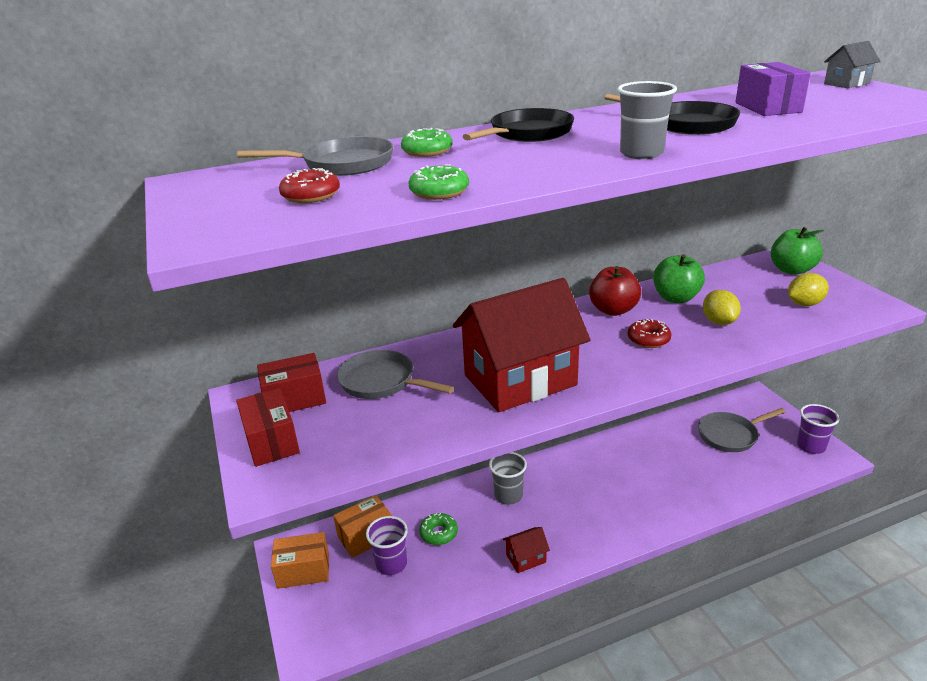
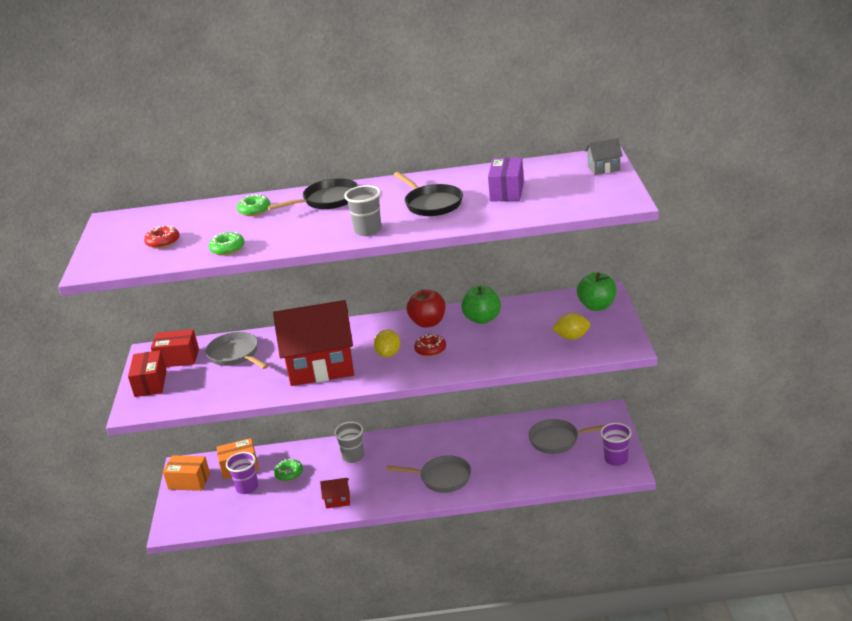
camera: 20 degrees right, 0 degrees up
grey pan [237,136,393,176] -> grey pan moved to [387,455,471,493]
yellow lemon [703,290,741,325] -> yellow lemon moved to [374,329,400,357]

